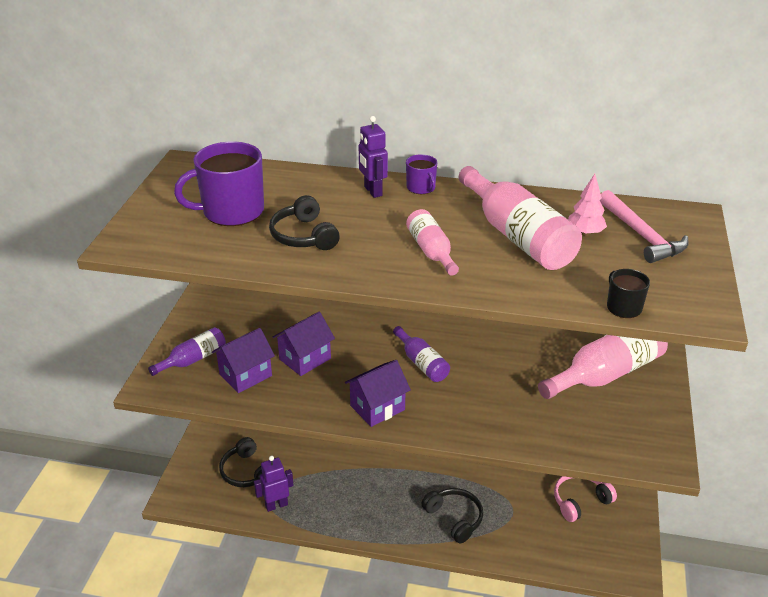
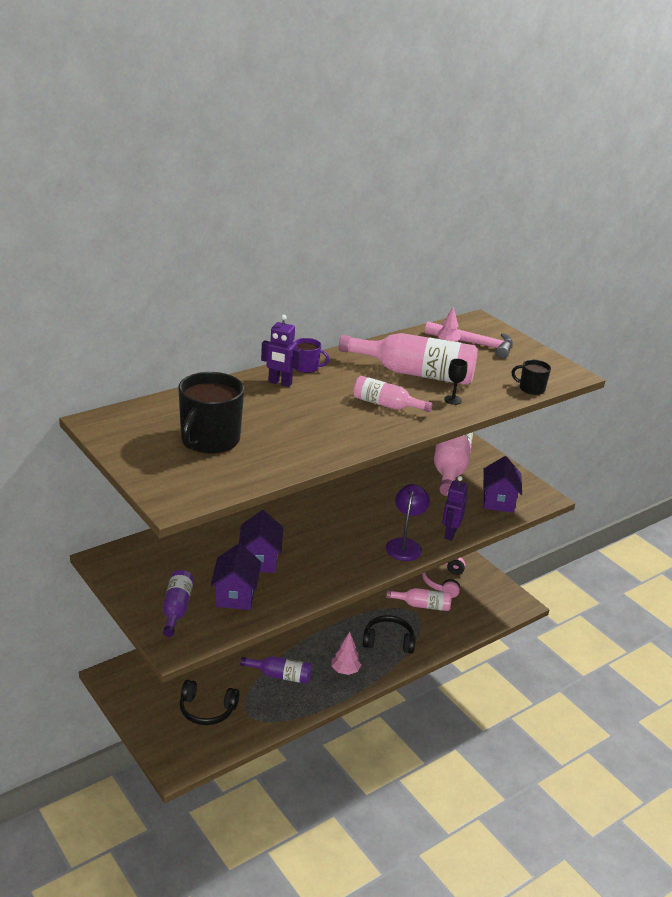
camera: 50 degrees left, 5 degrees down
purple mug [174,141,264,226] -> black mug [178,372,244,454]
purple robot [254,456,294,512] -> purple robot moved to [442,476,468,540]
black headphones [269,195,340,250] -> none
purple house [345,360,411,427] -> purple house moved to [483,456,522,513]
purple bottle [393,326,450,382] -> purple bottle moved to [240,656,312,684]
none -> pink tree [332,632,361,675]
none -> purple lamp [386,484,430,561]
none -> pink bottle [386,588,452,611]
none -> black goblet [444,359,467,405]

